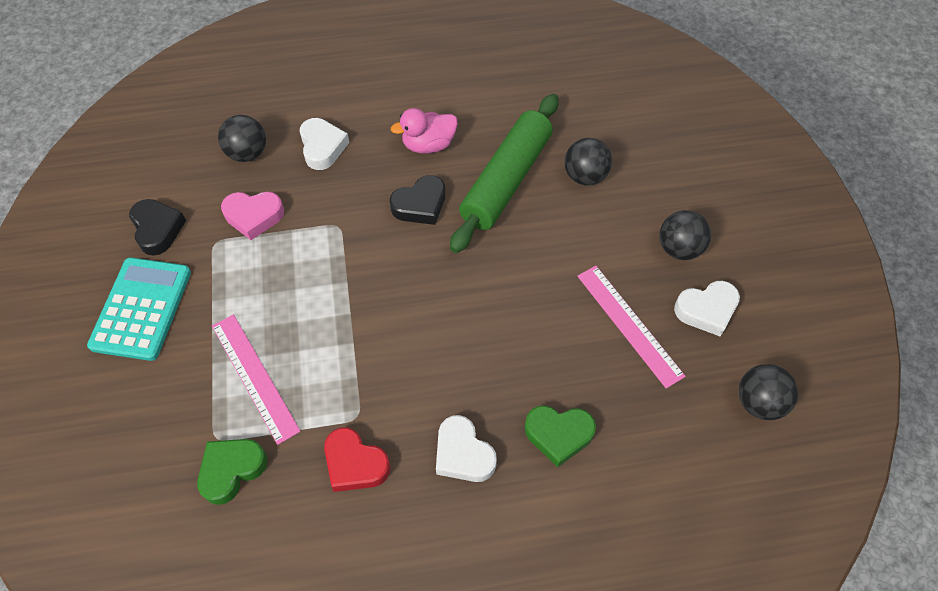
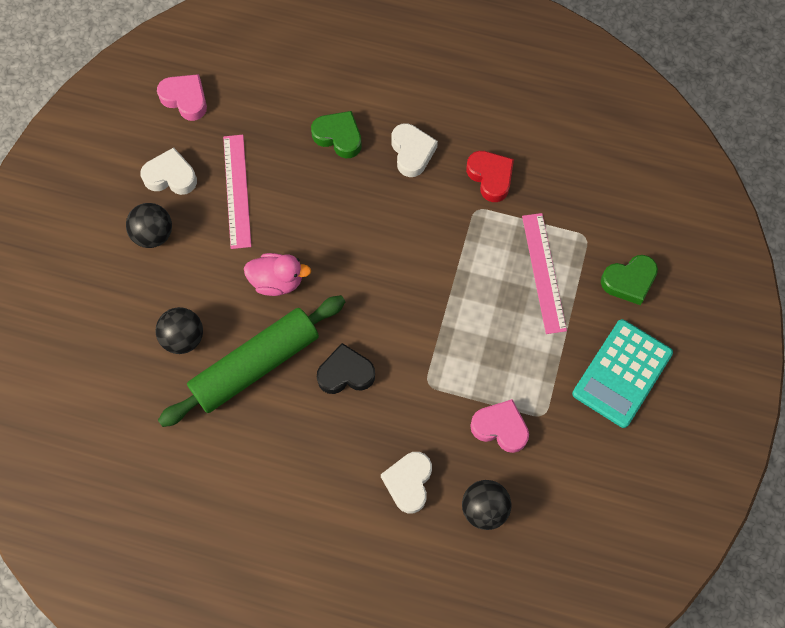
camera: 155 degrees left, 10 degrees up
black heart [129,199,186,256] -> none
green heart [197,439,268,505] -> green heart moved to [601,255,658,305]
pink duck [391,108,458,154] -> pink duck moved to [244,253,311,296]
black ball [739,364,798,420] -> pink heart [157,74,207,121]

